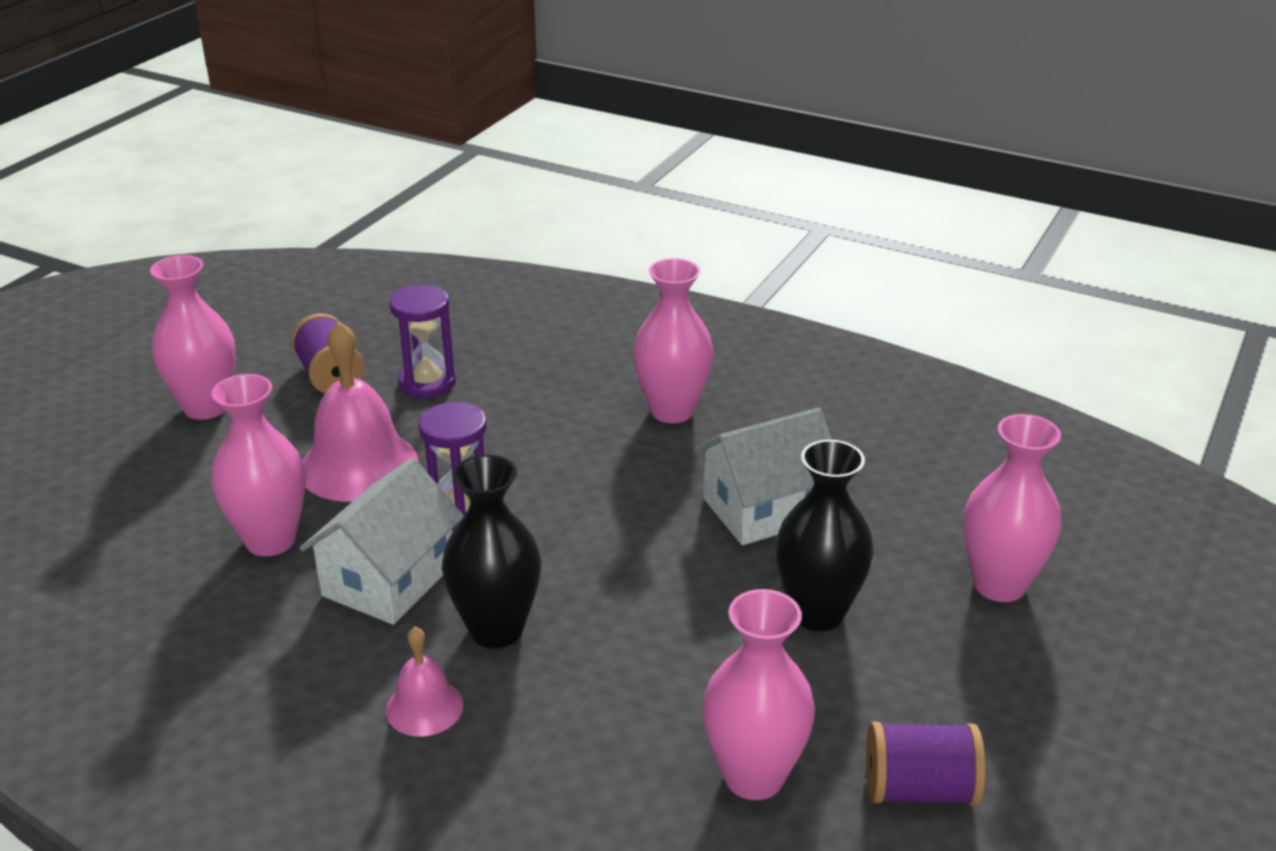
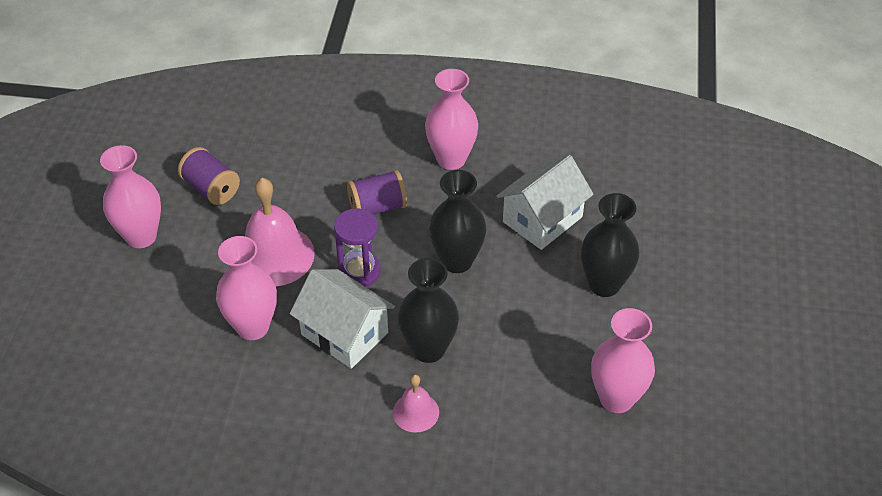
camera: 20 degrees left, 15 degrees up
white house [300,458,464,625] -> white house turned 60 degrees counterclockwise [290,269,395,369]
purple hourglass [389,285,456,398] -> none
purple spool [866,722,986,805] -> purple spool moved to [347,170,407,214]
pink vase [963,414,1062,602] -> none
none -> black vase [429,170,487,273]

